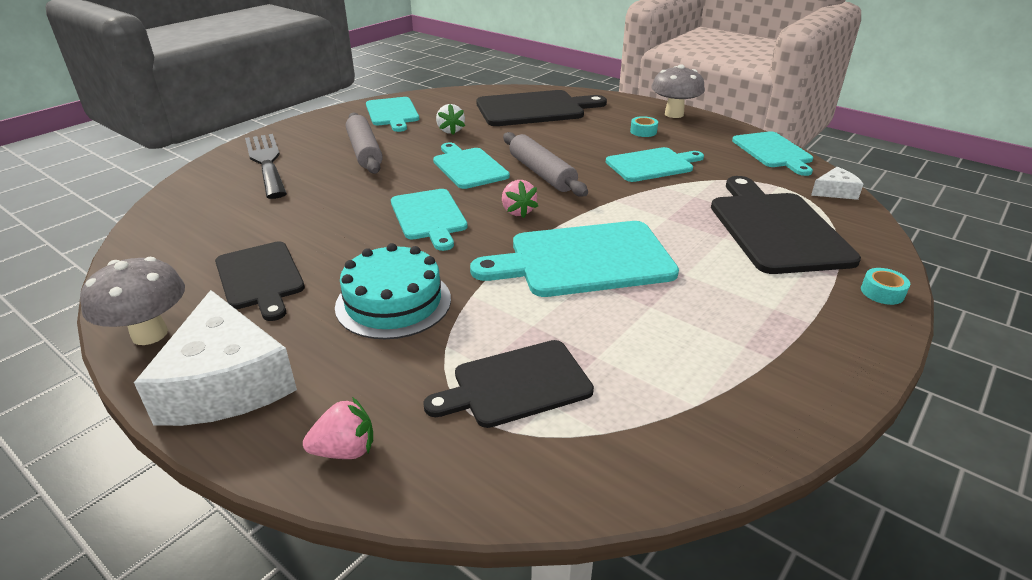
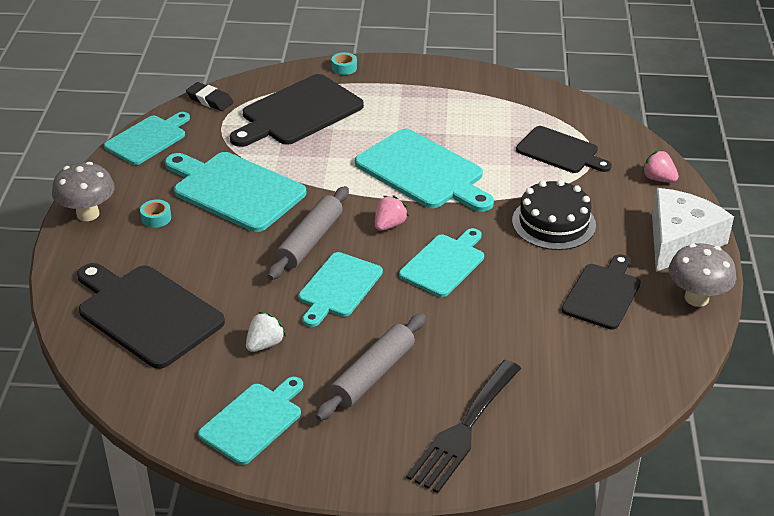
camera: 125 degrees left, 5 degrees up
turquoise cake [335,243,451,339] -> black cake [512,180,596,250]
turquoise cutting board [606,147,704,182] -> turquoise cutting board [165,152,306,232], size x1.55
white cheese [811,167,863,200] -> black eraser [186,82,233,111]

